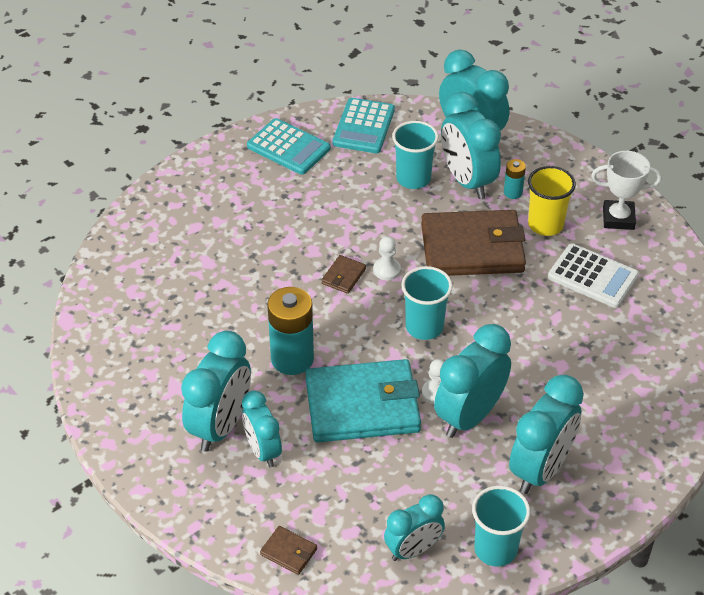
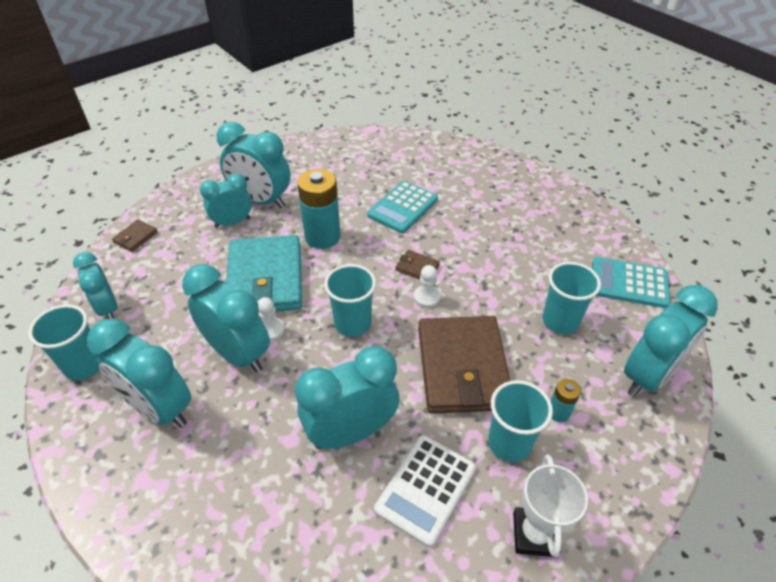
camera: 90 degrees right, 0 degrees up
turquoise calculator [247,118,331,175] -> turquoise calculator moved to [367,181,438,233]
turquoise clock [441,92,501,199] -> turquoise clock moved to [295,346,400,449]
yellow cup [528,166,576,236] -> turquoise cup [488,380,553,462]

